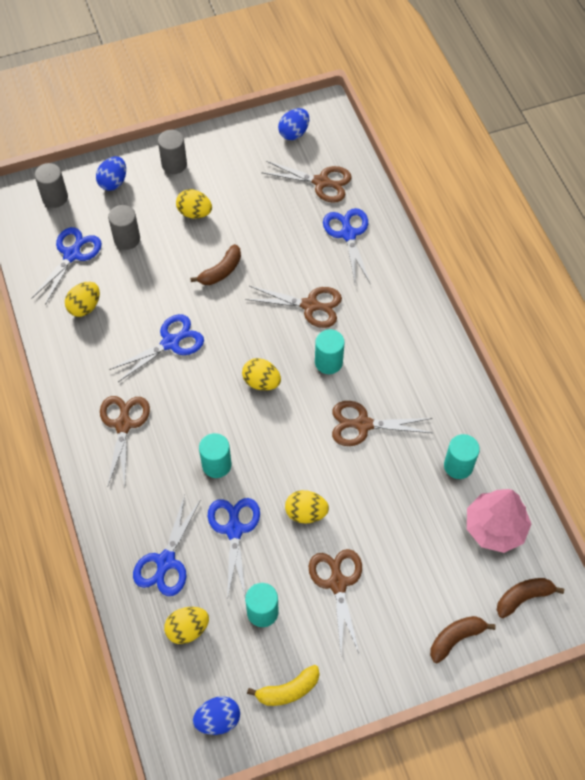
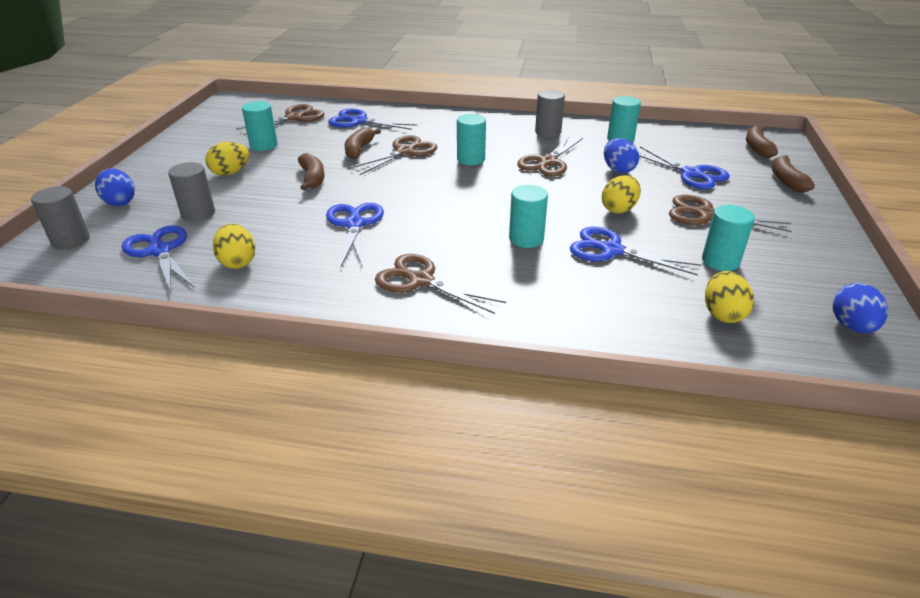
camera: 60 degrees left, 25 degrees down
blue scissors [133,495,201,596] -> blue scissors moved to [639,147,730,189]
grey cylinder [158,130,187,174] -> grey cylinder moved to [535,90,565,137]
yellow egg [242,358,281,391] -> none
yellow banana [247,665,320,706] -> none
blue egg [278,108,309,140] -> blue egg moved to [604,138,639,173]
pink tree [467,489,531,553] -> none
none -> turquoise cylinder [242,101,278,151]
none -> brown banana [345,127,381,159]

